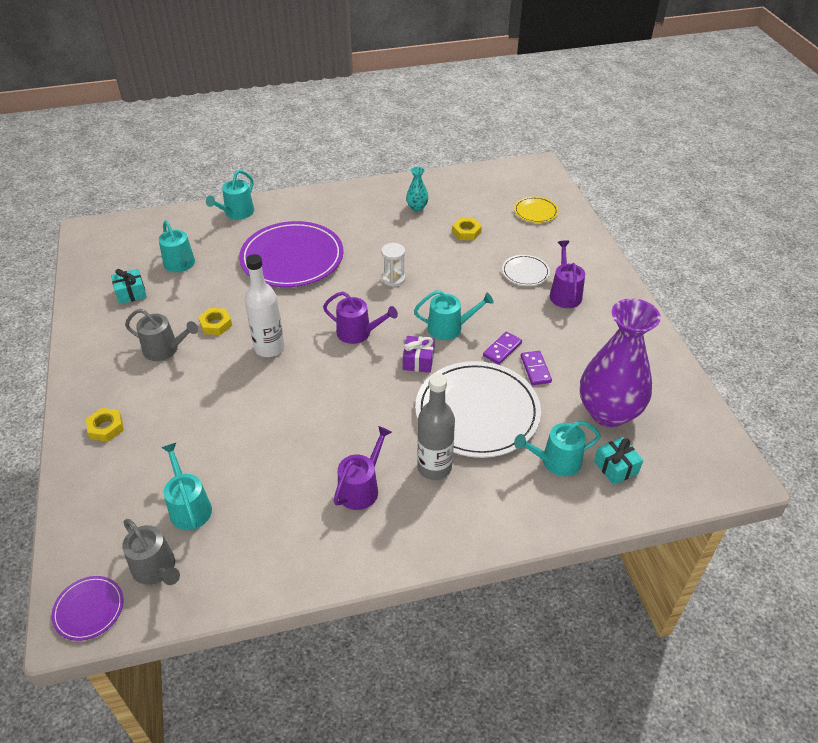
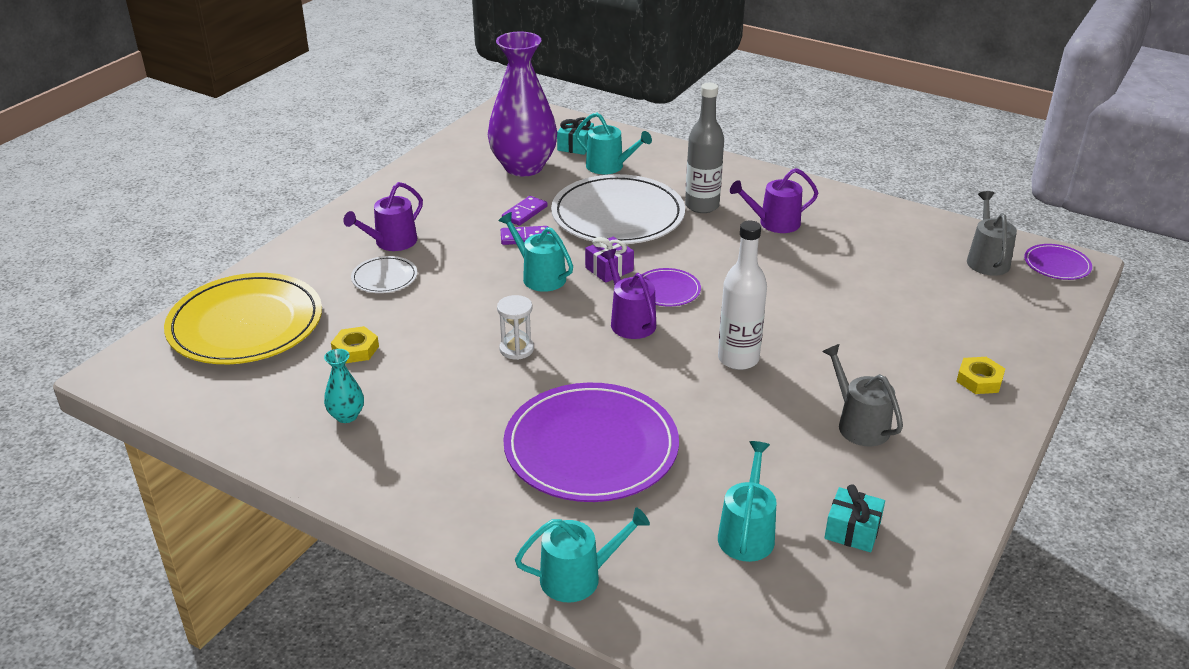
camera: 135 degrees left, 10 degrees down
turquoise watering can [161,443,212,530] -> none
yellow nut [198,308,232,335] -> none
yellow plate [514,196,558,223] -> yellow plate [164,273,322,364], size x2.20
none -> purple plate [642,268,701,307]

